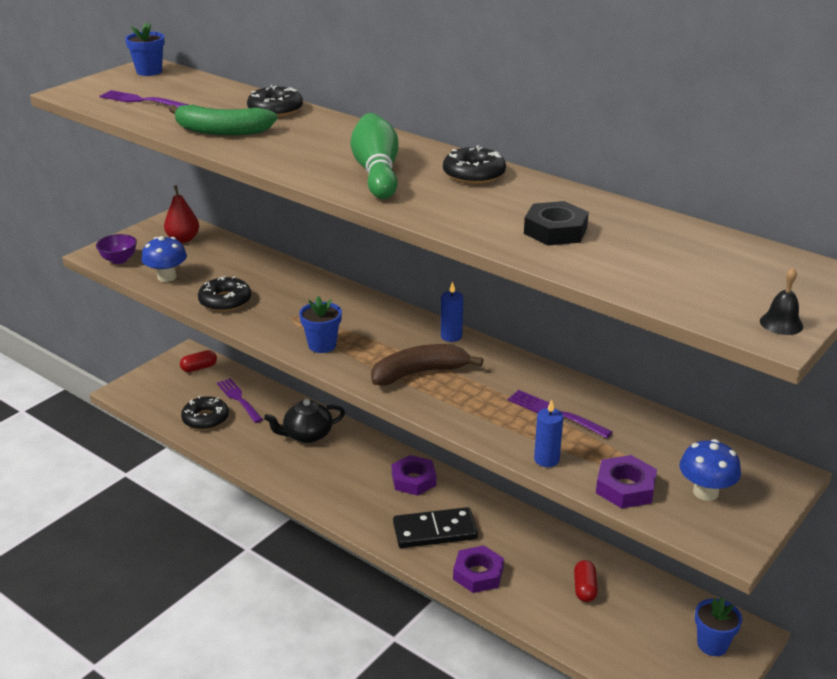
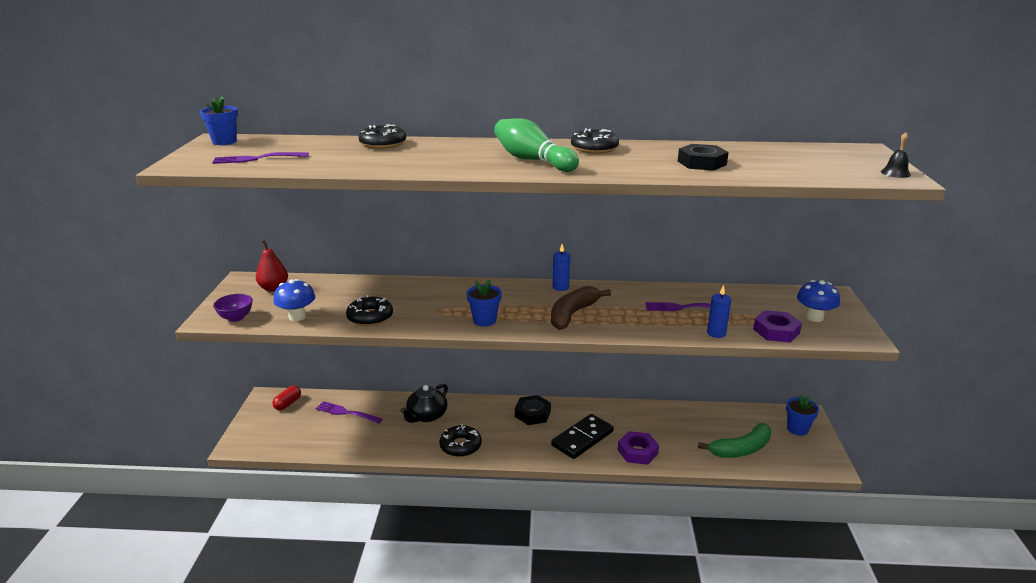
camera: 35 degrees left, 5 degrees down
green banana [169,105,278,136] -> green banana moved to [698,423,771,458]
black donut [181,396,229,430] -> black donut moved to [439,424,482,457]
purple nut [392,455,436,496] -> black nut [515,395,551,425]
red capsule [574,560,598,602] -> none

